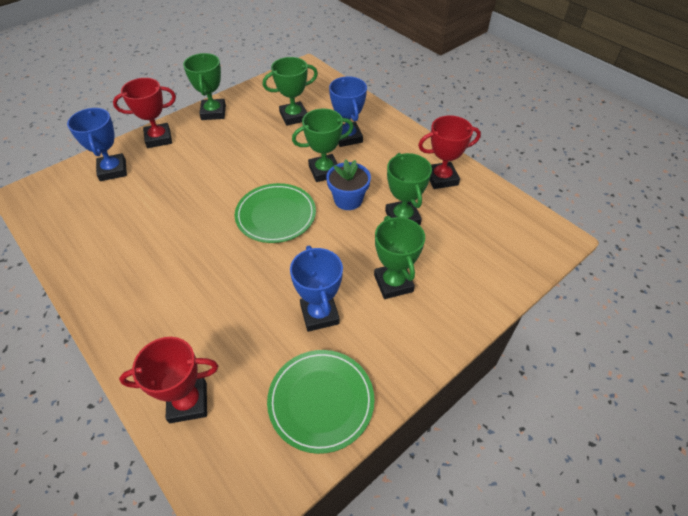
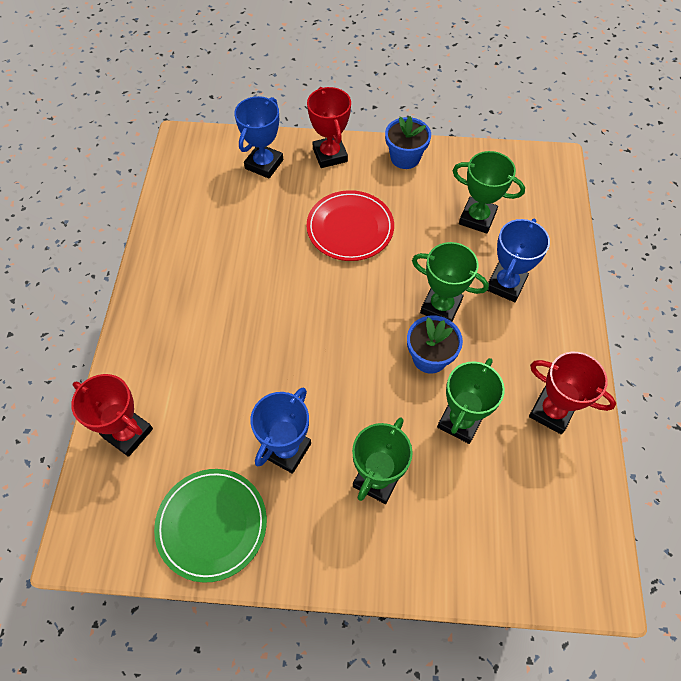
camera: 45 degrees right, 10 degrees up
red trophy [113,78,176,148] -> red trophy turned 45 degrees clockwise [307,87,351,168]
green trophy [183,53,226,120] -> blue flower pot [385,116,431,169]
green plate [235,183,316,243] -> none
none -> red plate [307,190,394,261]

